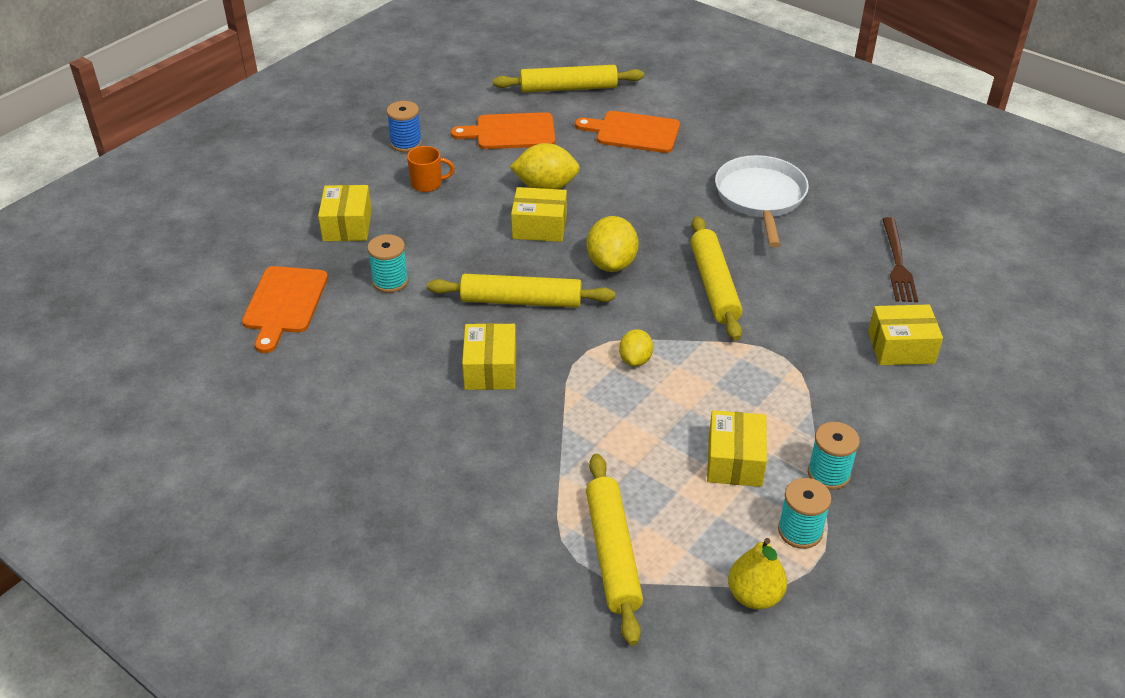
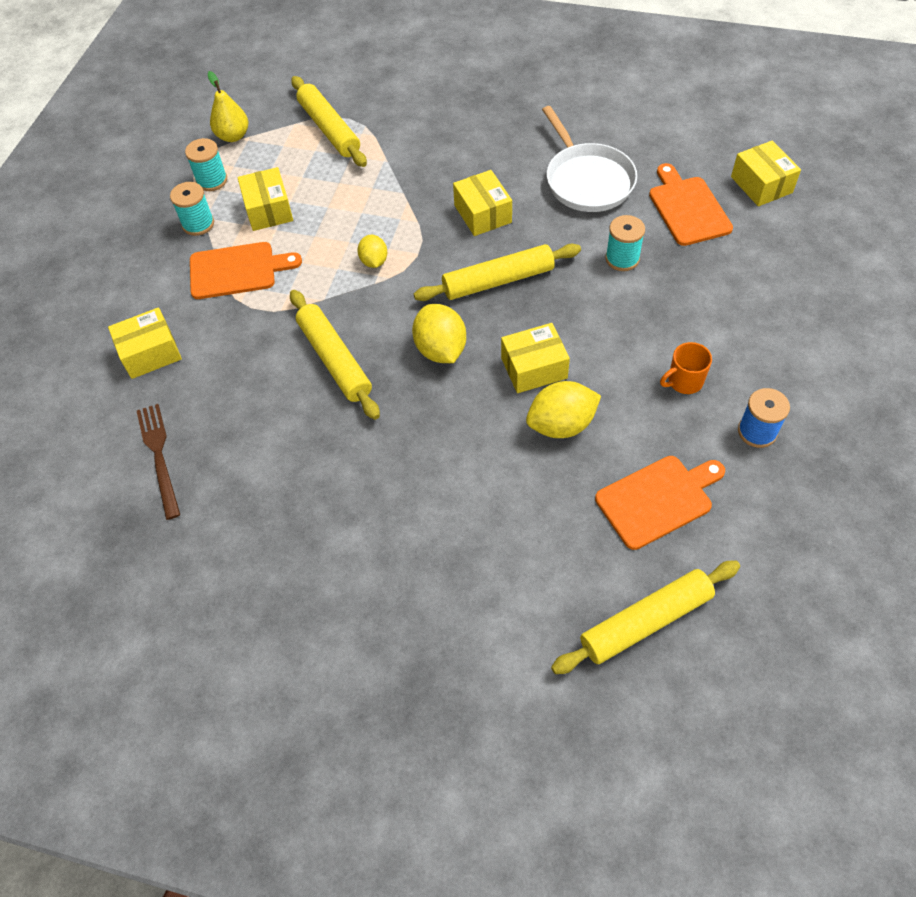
camera: 160 degrees right, 15 degrees up
yellow box [318,185,372,241] -> yellow box moved to [731,140,801,206]
orange cutting board [575,111,680,153] -> orange cutting board moved to [190,242,302,299]
white pan [715,155,809,247] -> white pan moved to [542,106,637,212]

